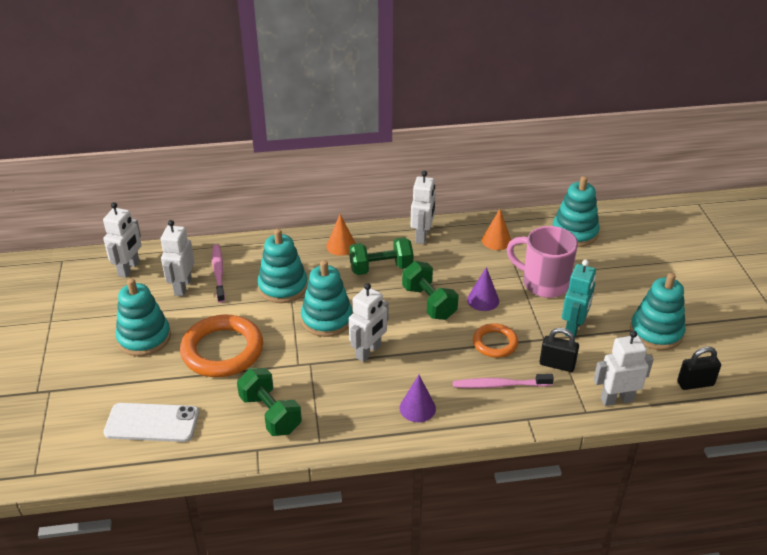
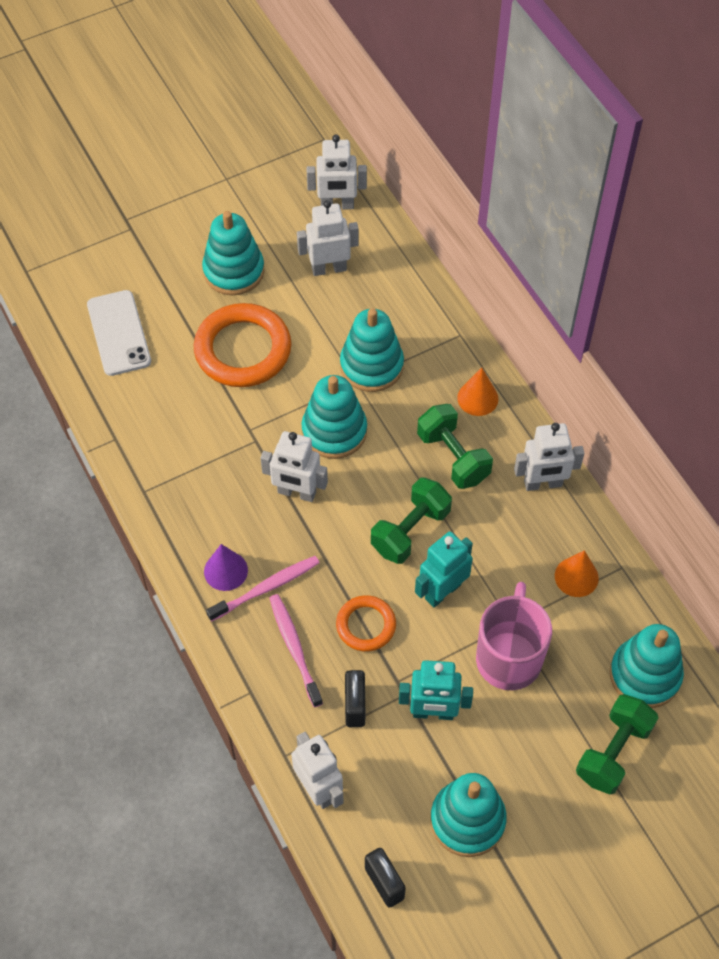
camera: 70 degrees right, 20 degrees up
pink toothbrush [212,244,225,303] -> pink toothbrush moved to [206,556,319,621]
green dumbbell [237,368,302,436] -> green dumbbell moved to [576,694,658,794]
purple cone [467,267,499,311] -> turquoise robot [415,531,473,608]

